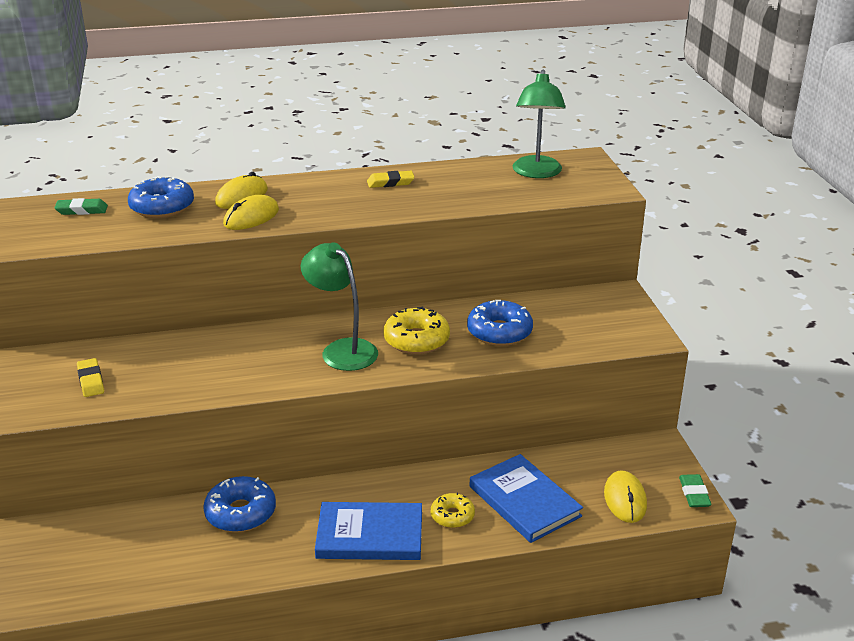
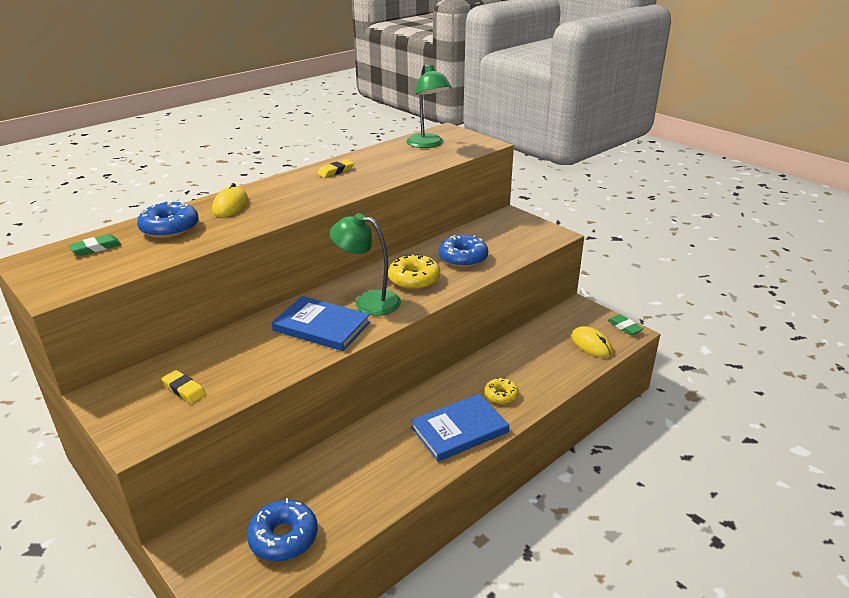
camera: 30 degrees left, 0 degrees up
blue donut [203,476,276,532] -> blue donut moved to [247,498,318,562]
yellow mouse [223,195,279,230] -> none
blue book [470,454,583,543] -> blue book moved to [272,296,370,351]

